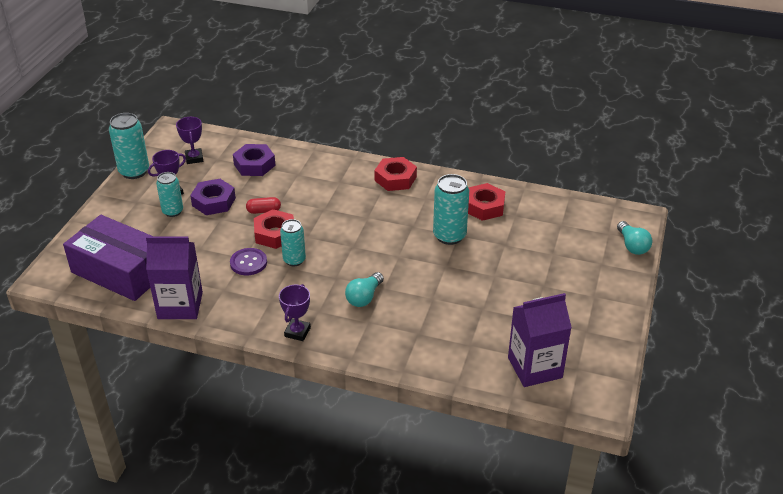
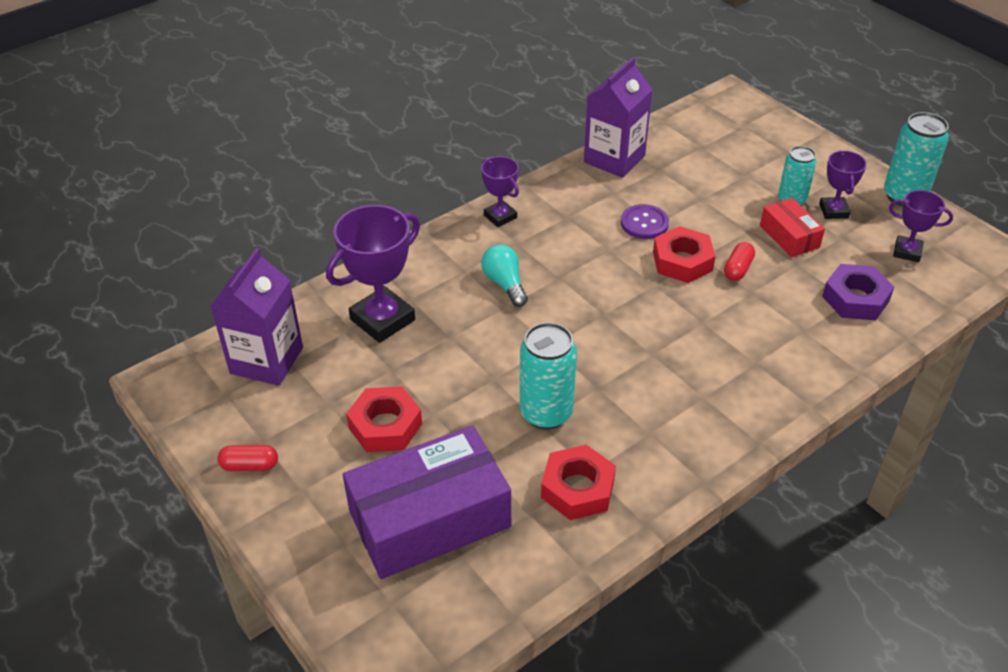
camera: 125 degrees right, 5 degrees up
purple box [63,215,152,301] -> purple box moved to [343,425,511,579]
purple nut [190,179,236,215] -> red box [760,198,825,258]
turquoise can [280,219,306,266] -> none
red nut [374,157,417,191] -> red nut moved to [346,386,422,452]
turquoise light bulb [617,221,652,255] -> none
none -> red capsule [217,445,278,471]
none -> purple trophy [326,205,420,343]

